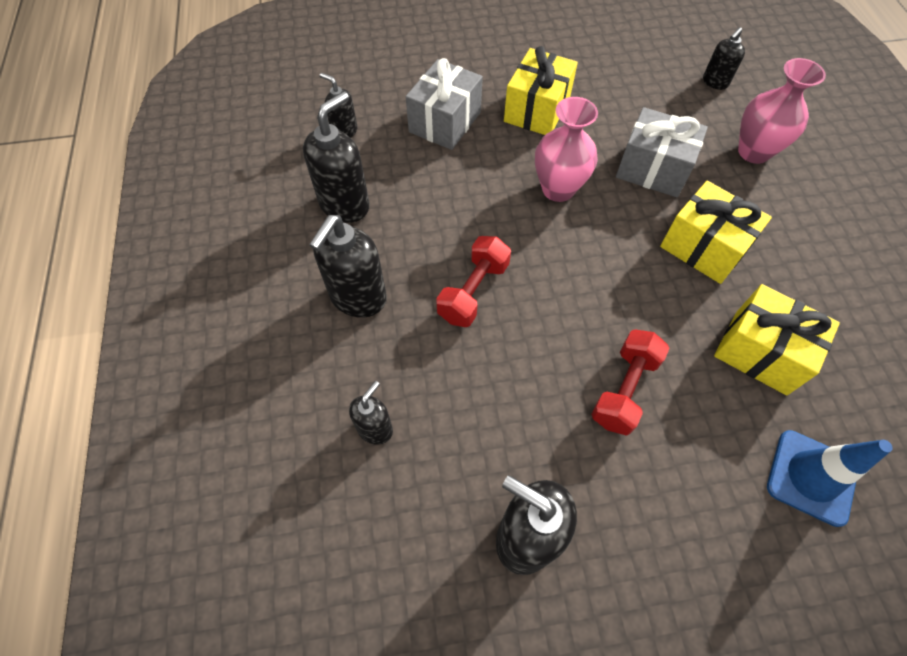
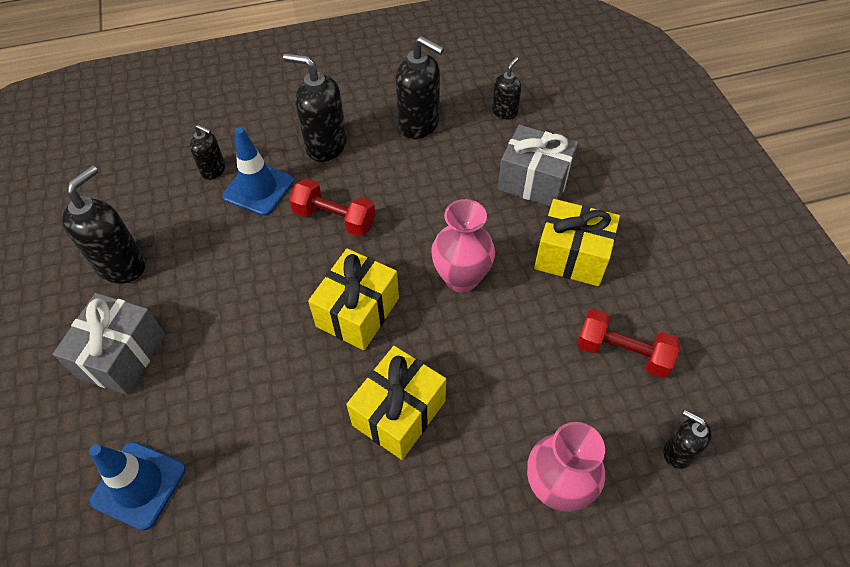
camera: 85 degrees right, 5 degrees down
red dumbbell [591,330,670,436] -> red dumbbell moved to [577,309,680,378]
grey gift [616,107,708,197] -> grey gift moved to [53,293,165,395]
yellow gift [714,284,840,395] -> yellow gift moved to [308,248,399,350]
none -> blue traffic cone [222,127,294,216]

